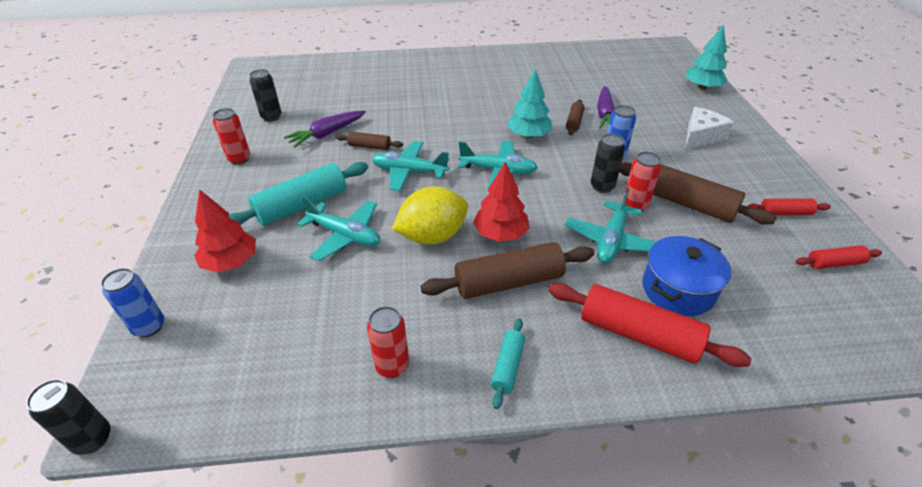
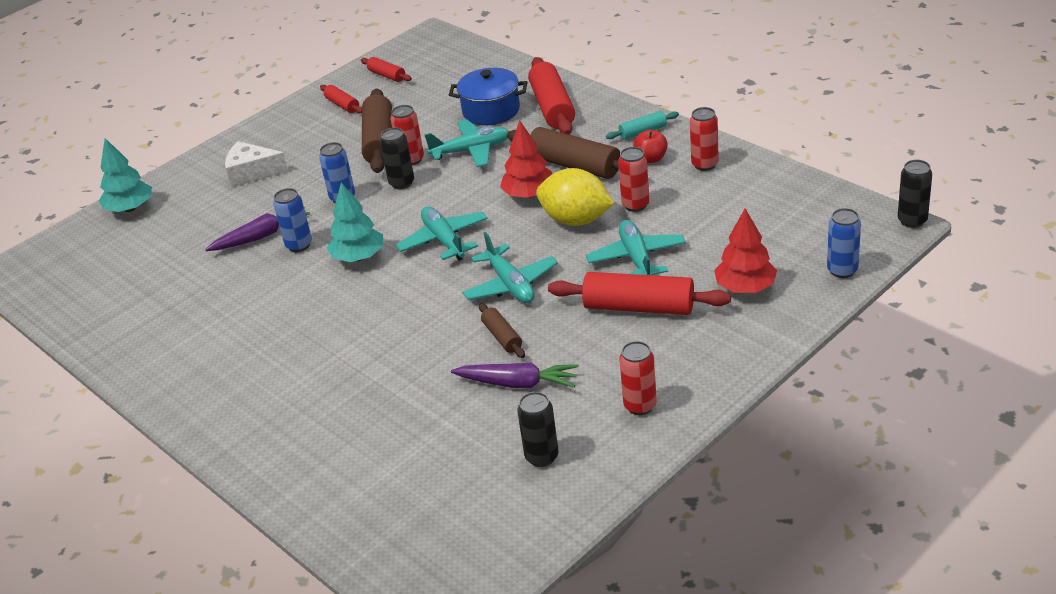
camera: 125 degrees left, 5 degrees down
turquoise rolling pin [229,162,368,226] -> red rolling pin [548,272,731,315]
brown rolling pin [566,100,585,135] -> blue can [273,188,312,252]
none -> red can [618,147,649,212]
none -> red apple [633,130,668,163]

